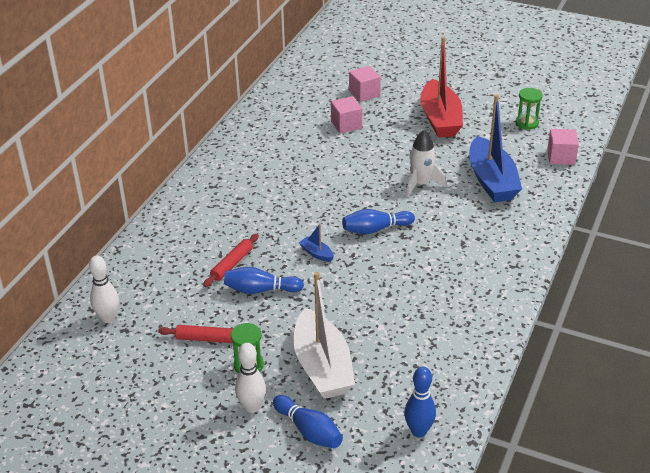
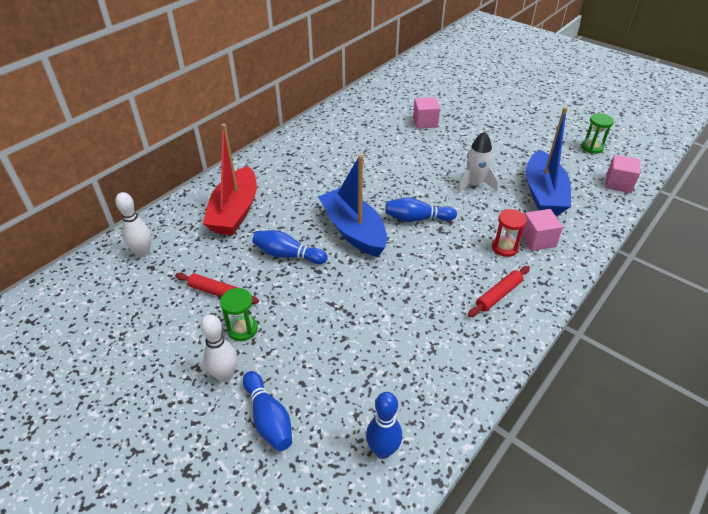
camera: 15 degrees right, 5 degrees up
red rolling pin [203,234,259,287] -> red rolling pin moved to [468,266,530,317]
white boat [293,272,355,399] -> none
blue boat [299,224,334,262] -> blue boat [318,155,387,257], size x2.48
pink cube [349,66,381,102] -> pink cube moved to [521,209,563,251]
red boat [420,37,463,138] -> red boat moved to [203,123,257,235]
none -> red hourglass [492,209,527,257]

